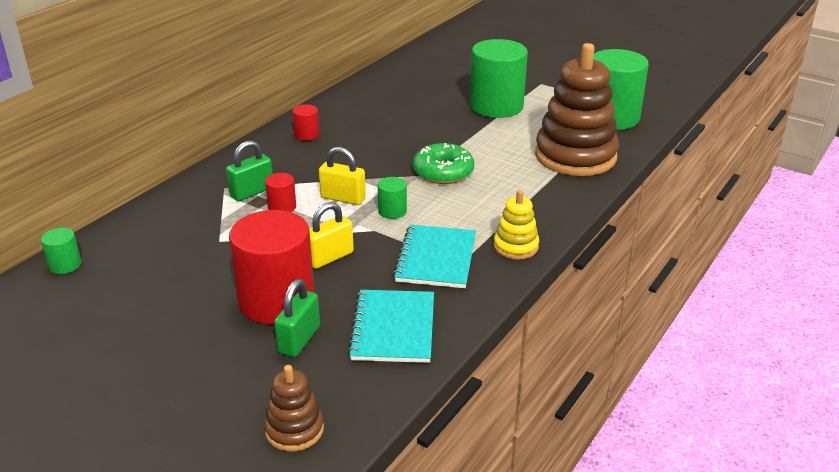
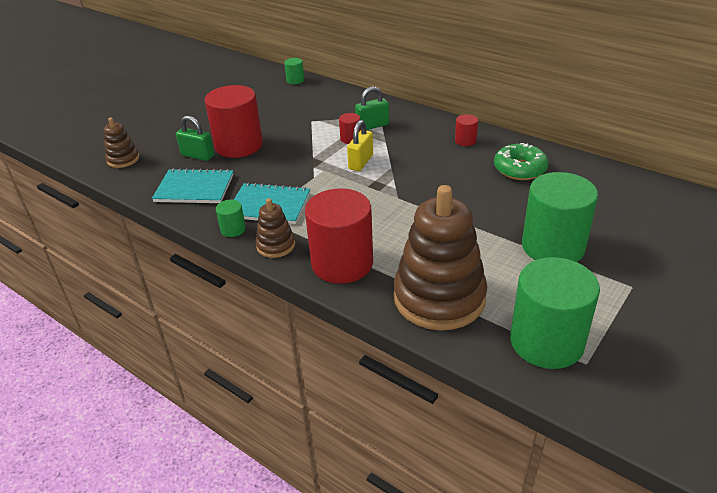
camera: 95 degrees right, 5 degrees up
green padlock [226,140,273,201] -> green padlock turned 75 degrees counterclockwise [355,86,389,130]
yellow padlock [309,202,354,269] -> none
green cylinder [378,177,407,219] -> green cylinder moved to [216,200,246,237]
green donut [413,143,474,184] -> green donut moved to [494,143,549,180]
yellow stacking toy [494,190,539,260] -> brown stacking toy [256,198,295,258]
none -> red cylinder [305,188,373,284]

